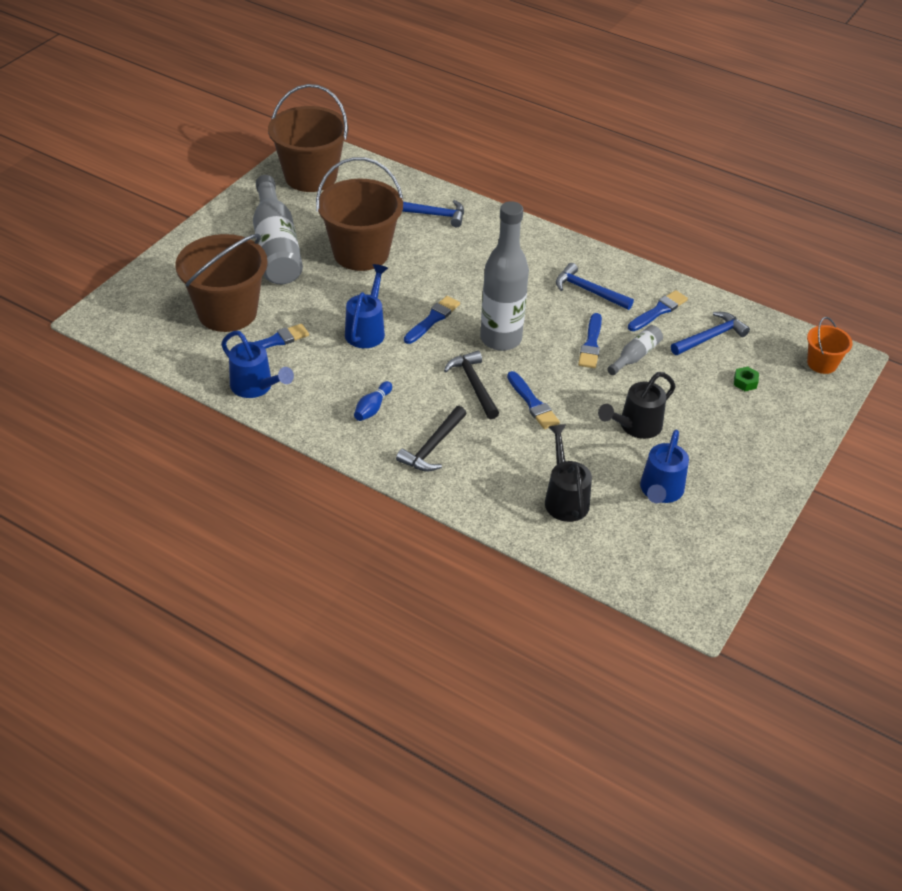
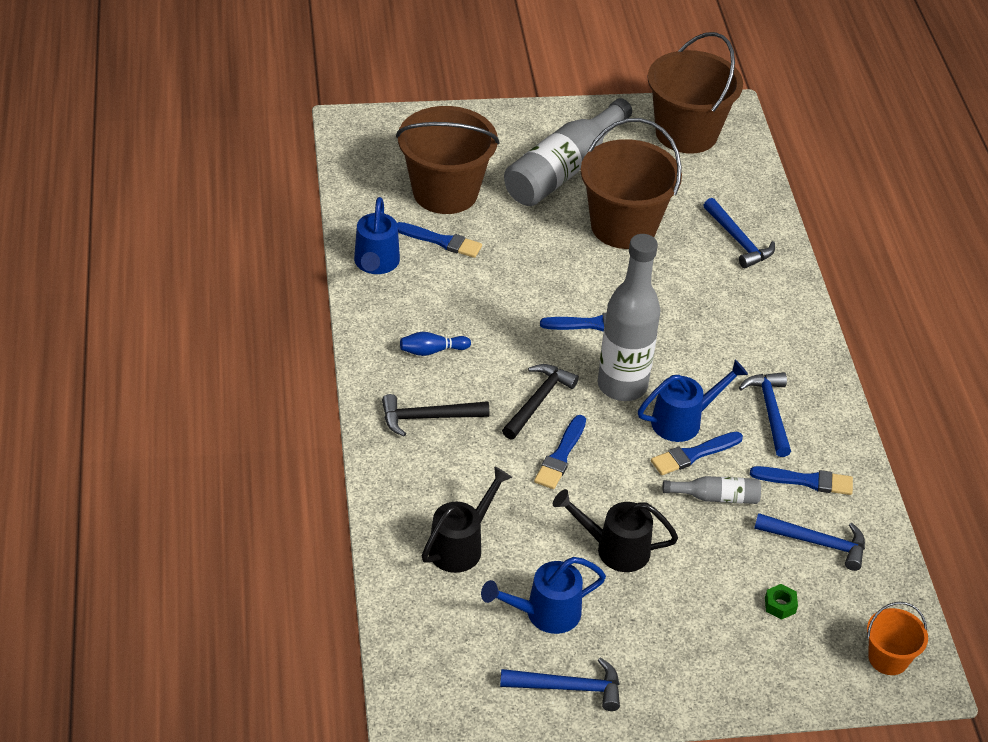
camera: 50 degrees right, 0 degrees up
blue watering can [345,264,388,348] -> blue watering can moved to [638,360,748,442]
none -> blue hammer [500,657,620,711]

